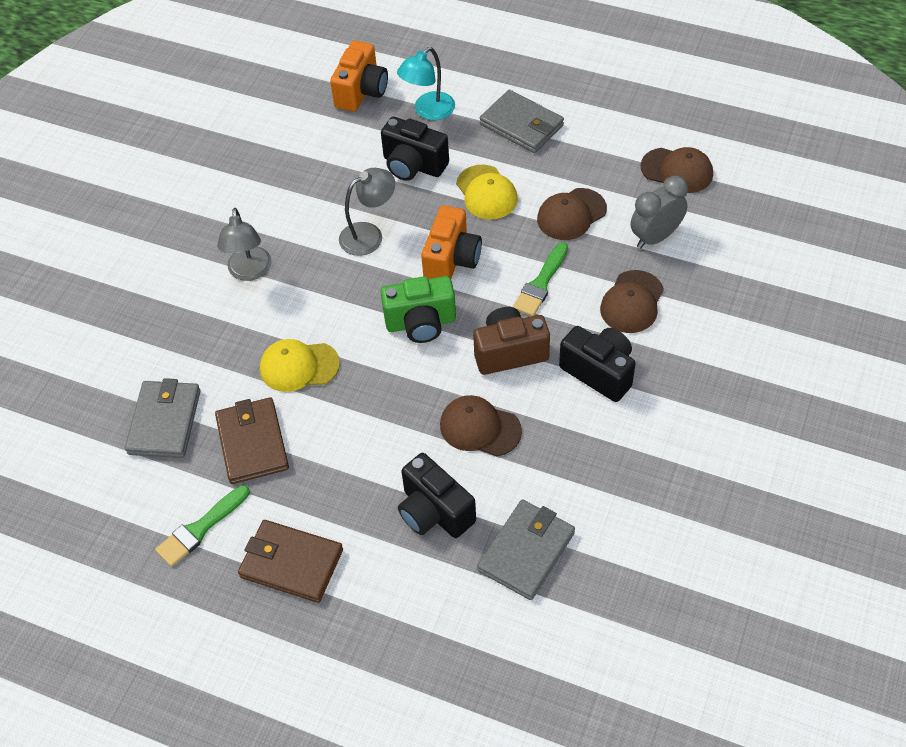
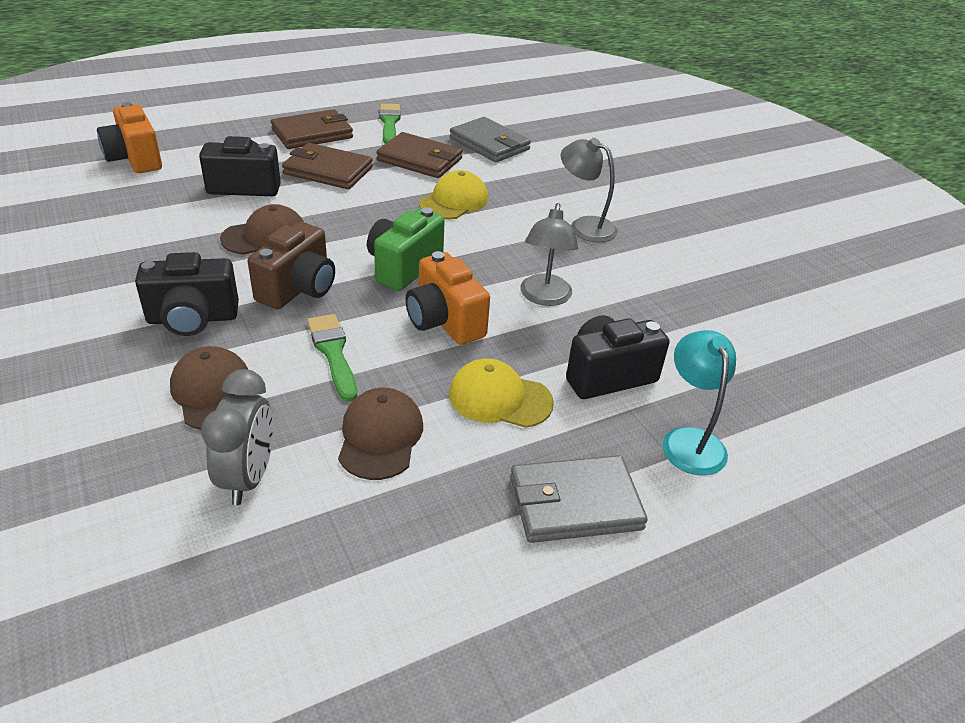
camera: 125 degrees right, 15 degrees down
orange camera [330,41,388,112] -> orange camera moved to [97,102,162,173]
grey wallet [477,499,575,600] -> none
brown cap [641,147,713,193] -> none
none -> brown wallet [282,143,373,189]

